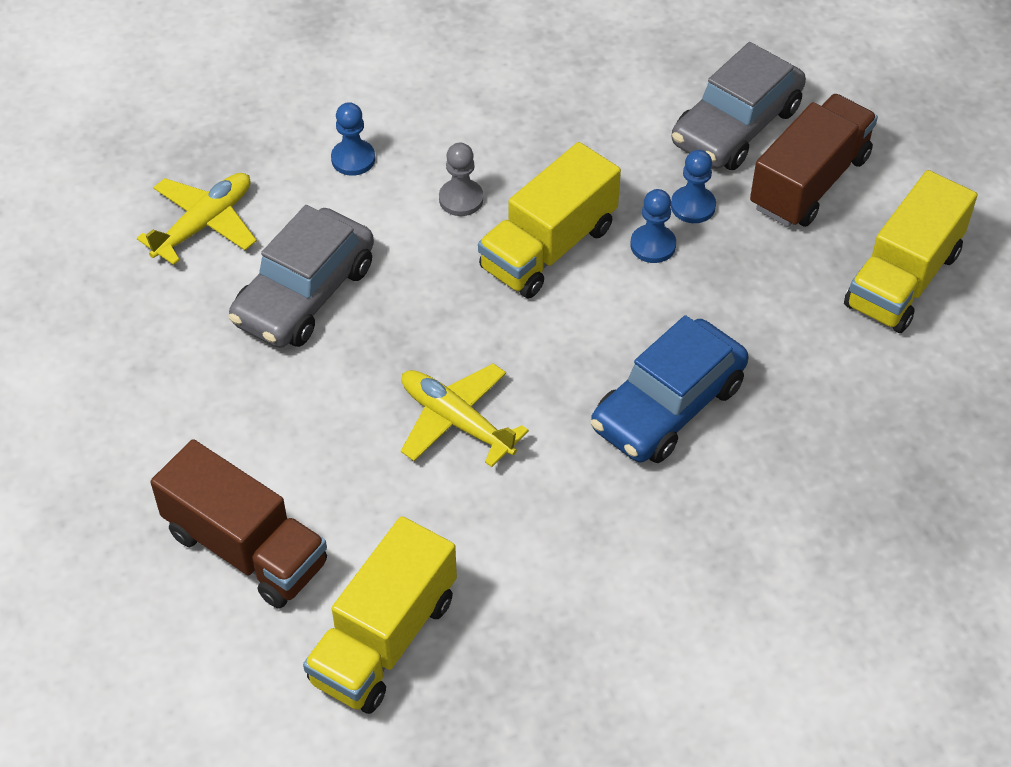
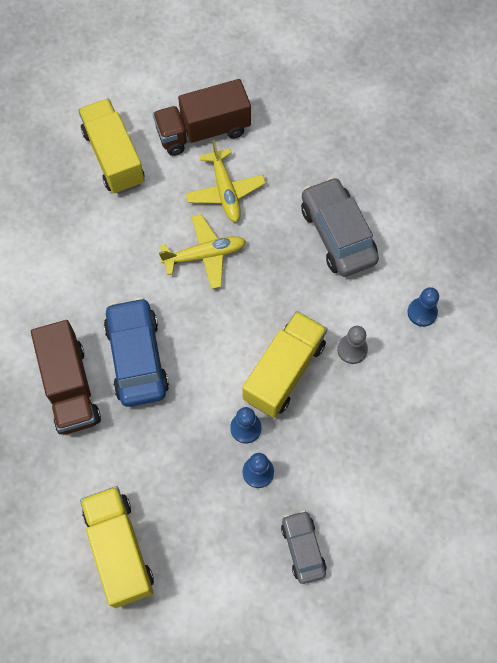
camera: 125 degrees right, 15 degrees up
yellow plane [137,173,257,265] -> yellow plane moved to [185,140,266,222]
yellow truck [478,142,621,298] -> yellow truck turned 45 degrees clockwise [242,311,327,418]
grey car [672,42,806,170] -> grey car [281,510,327,584], size x0.59
brown truck [750,94,878,227] -> brown truck moved to [31,320,101,434]

